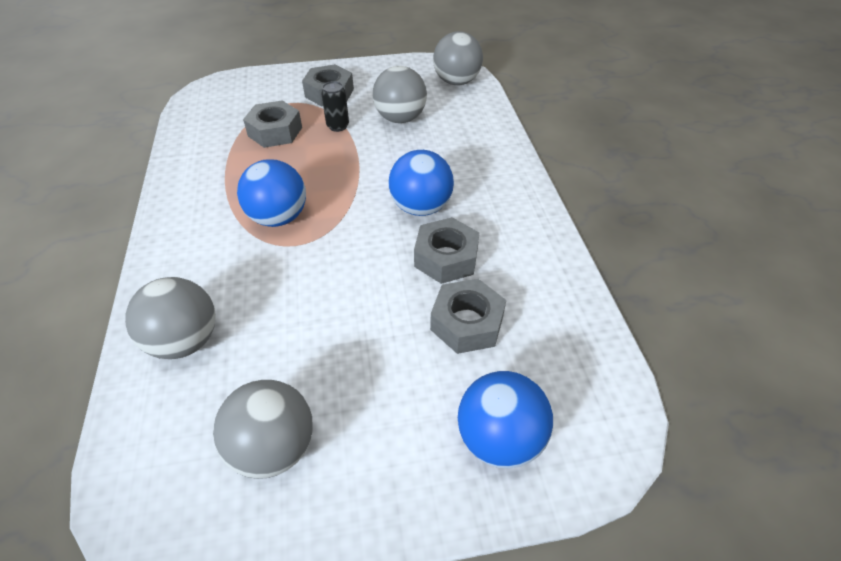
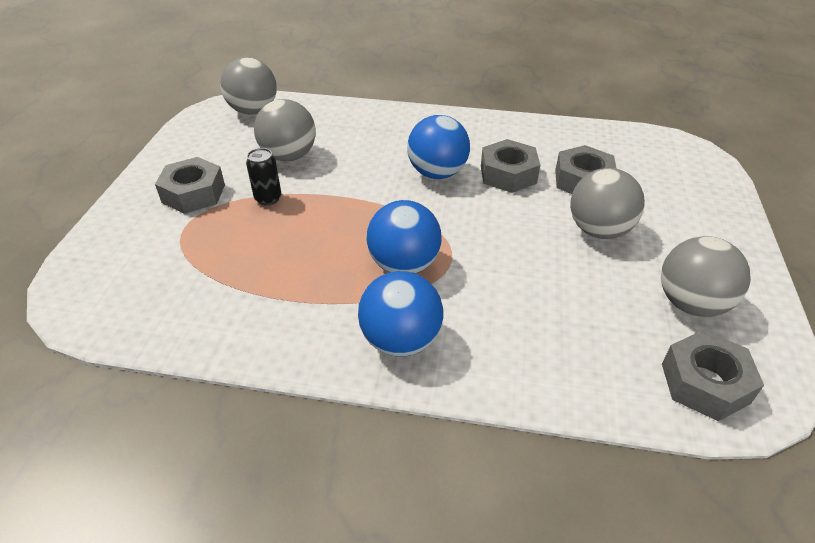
camera: 70 degrees left, 5 degrees down
grey ball [125,277,216,359] -> grey ball moved to [570,168,645,239]
grey nut [243,101,302,148] -> grey nut moved to [662,330,764,421]
blue ball [458,371,553,468] -> blue ball moved to [358,271,443,357]

